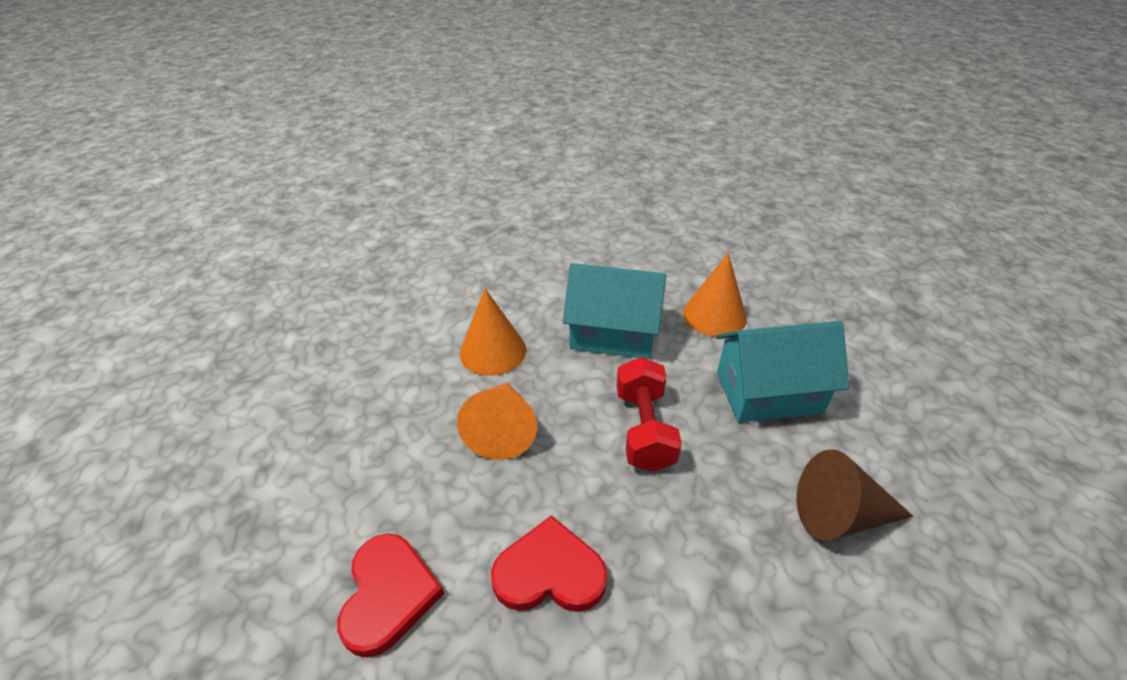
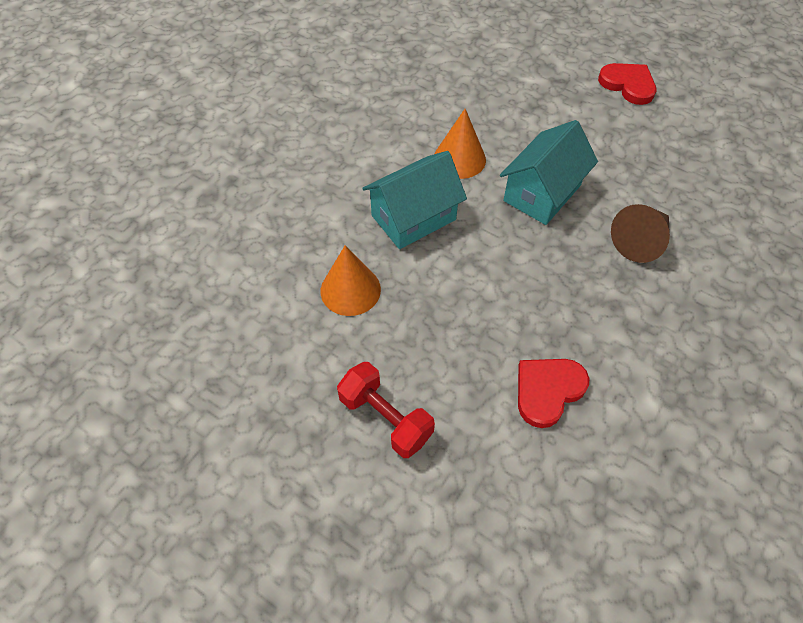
camera: 45 degrees left, 15 degrees up
red heart [337,533,444,658] -> red heart moved to [598,63,656,105]
orange cone [457,383,537,460] -> none
red dumbbell [617,357,682,472] -> red dumbbell moved to [337,362,435,458]

